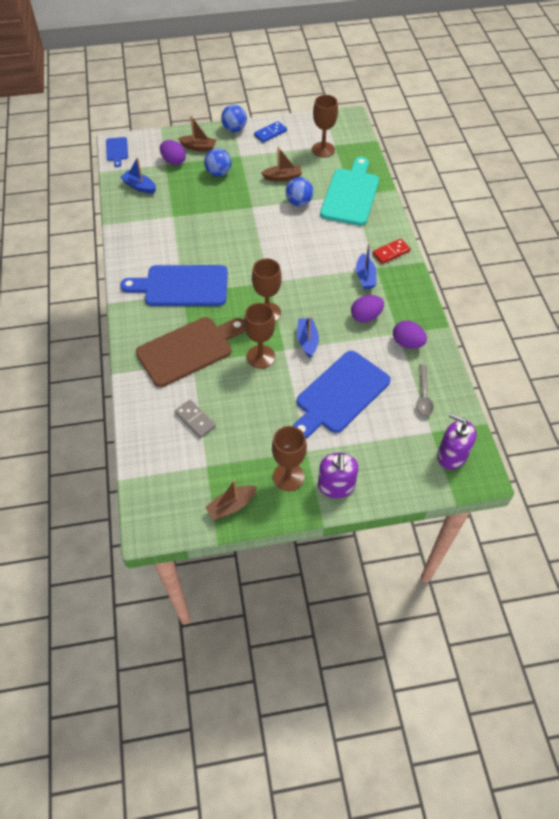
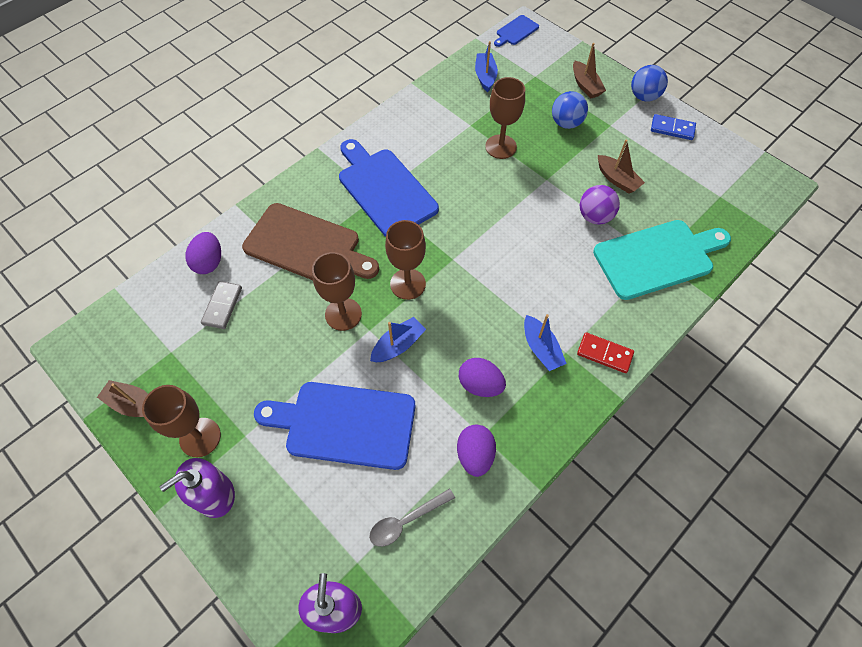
camera: 55 degrees right, 5 degrees up
purple egg [160,140,186,165] -> purple egg moved to [185,232,221,274]
blue ball [286,177,314,206] -> purple ball [580,185,620,224]
brown goblet [312,95,338,157] -> brown goblet moved to [485,77,525,159]
blue boat [356,243,377,289] -> blue boat turned 75 degrees counterclockwise [524,314,567,371]

